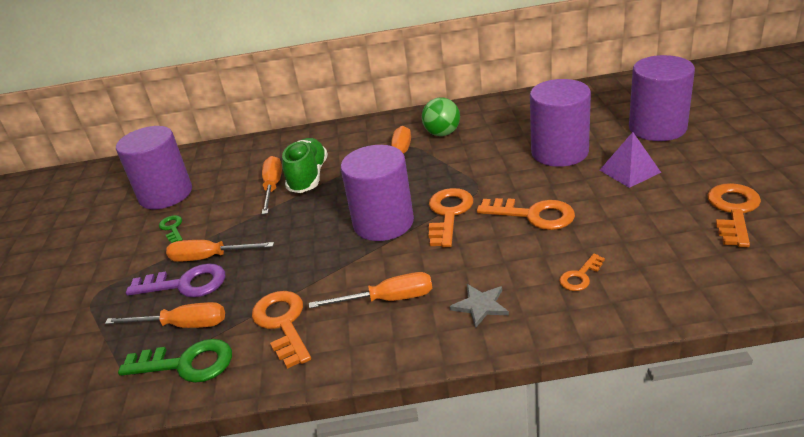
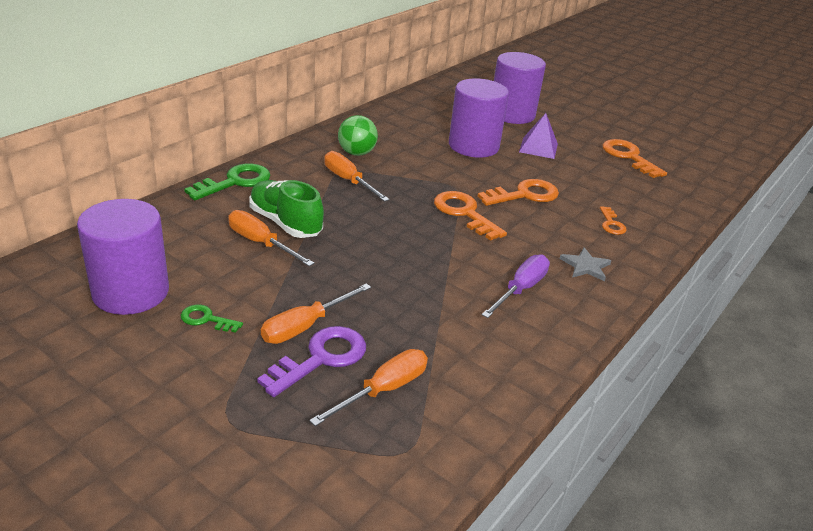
camera: 55 degrees left, 0 degrees up
green key [118,339,232,383] -> green key moved to [184,163,270,200]
orange key [252,291,311,369] -> none
orange screwdriver [309,272,433,309] -> purple screwdriver [481,254,550,318]
purple cylinder [341,145,414,241] -> none

